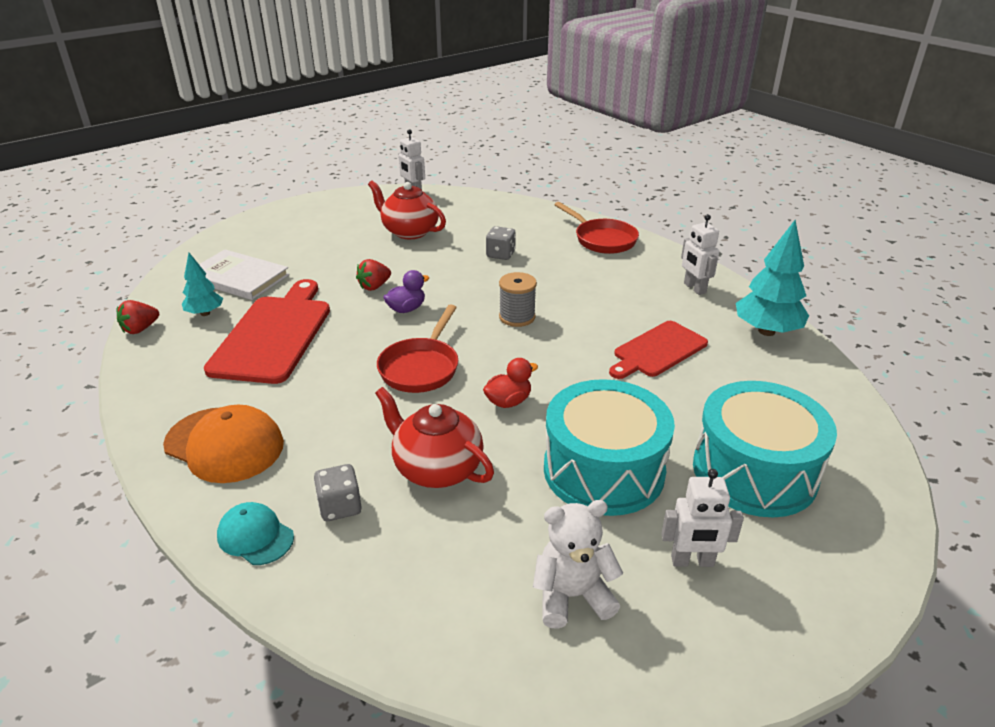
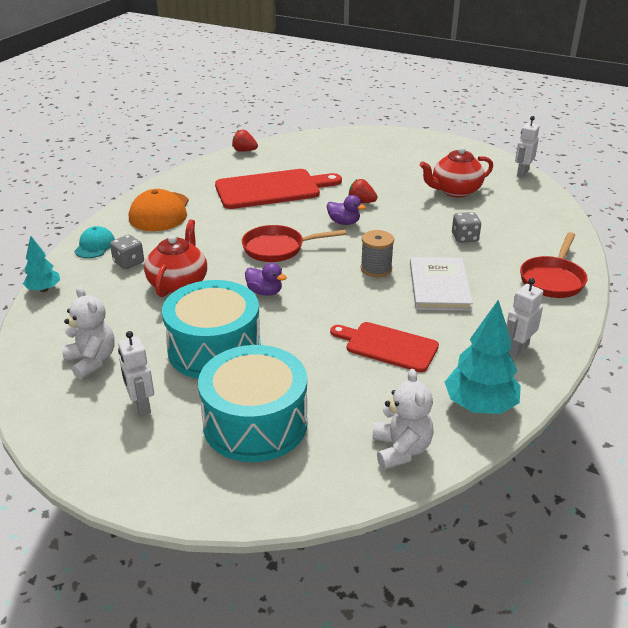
camera: 65 degrees right, 0 degrees up
turquoise tree [182,253,223,316] -> turquoise tree moved to [23,236,60,292]
white book [199,249,289,300] -> white book moved to [410,257,473,311]
red teapot [368,180,446,239] -> red teapot turned 120 degrees counterclockwise [419,147,493,198]
red duck [483,358,538,408] -> purple duck [245,263,287,296]
none -> white teddy bear [372,369,434,470]

